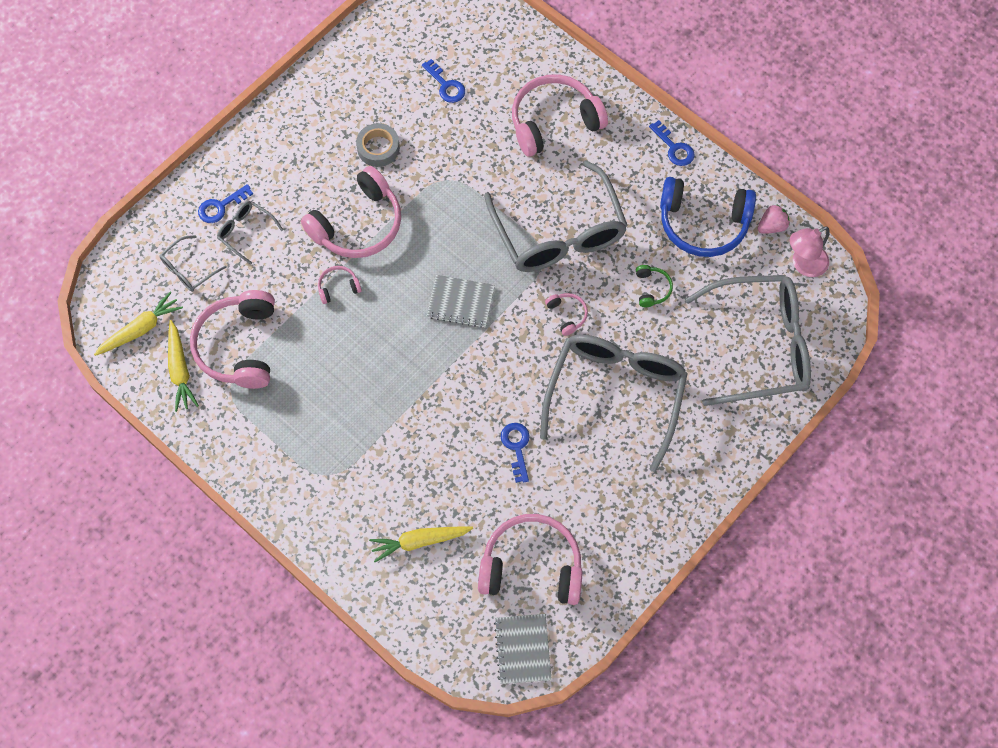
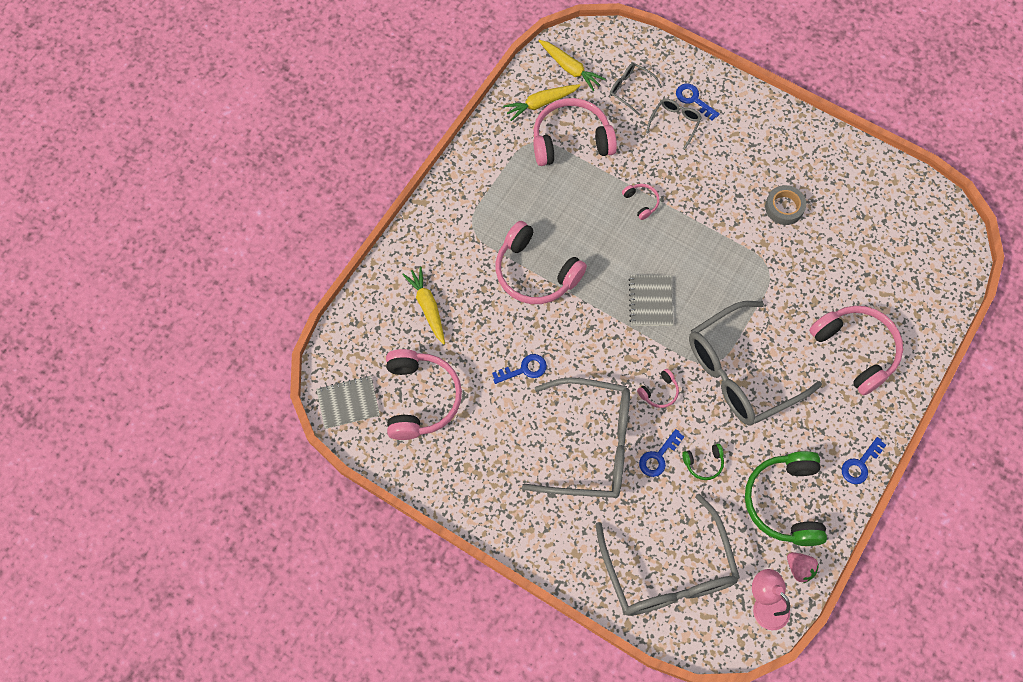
camera: 80 degrees right, 0 degrees up
pink headphones [301,166,401,258] -> pink headphones moved to [496,221,587,304]
blue key [422,59,465,103] -> blue key moved to [639,429,684,477]
blue headphones [660,177,756,257] -> green headphones [745,451,827,546]

